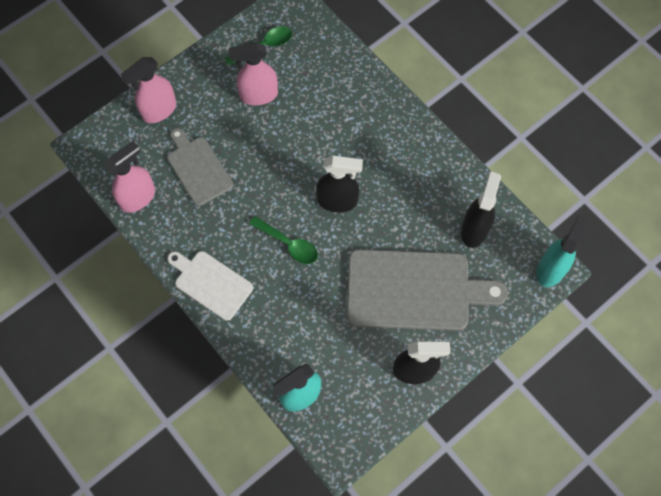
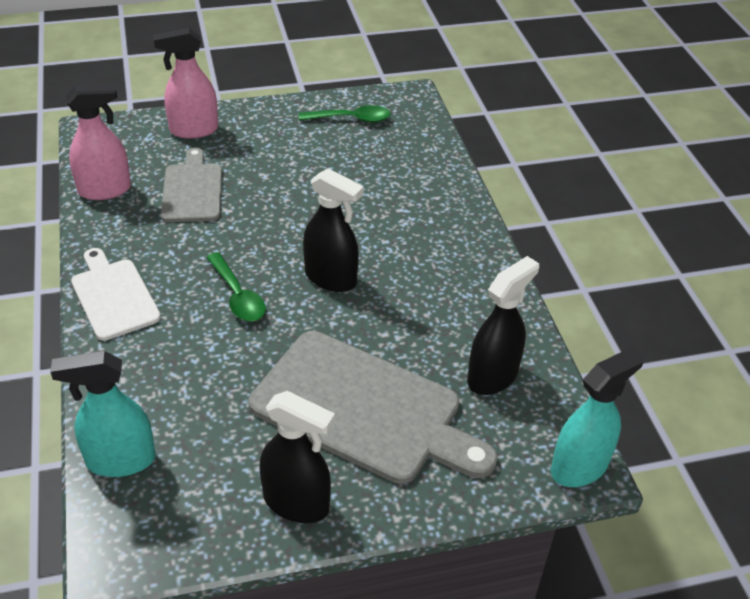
camera: 25 degrees right, 25 degrees down
pink spray bottle [229,42,278,105] -> none

